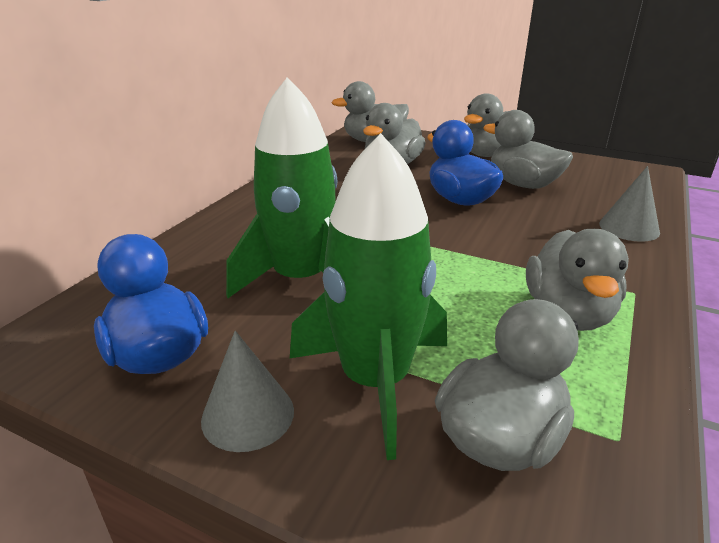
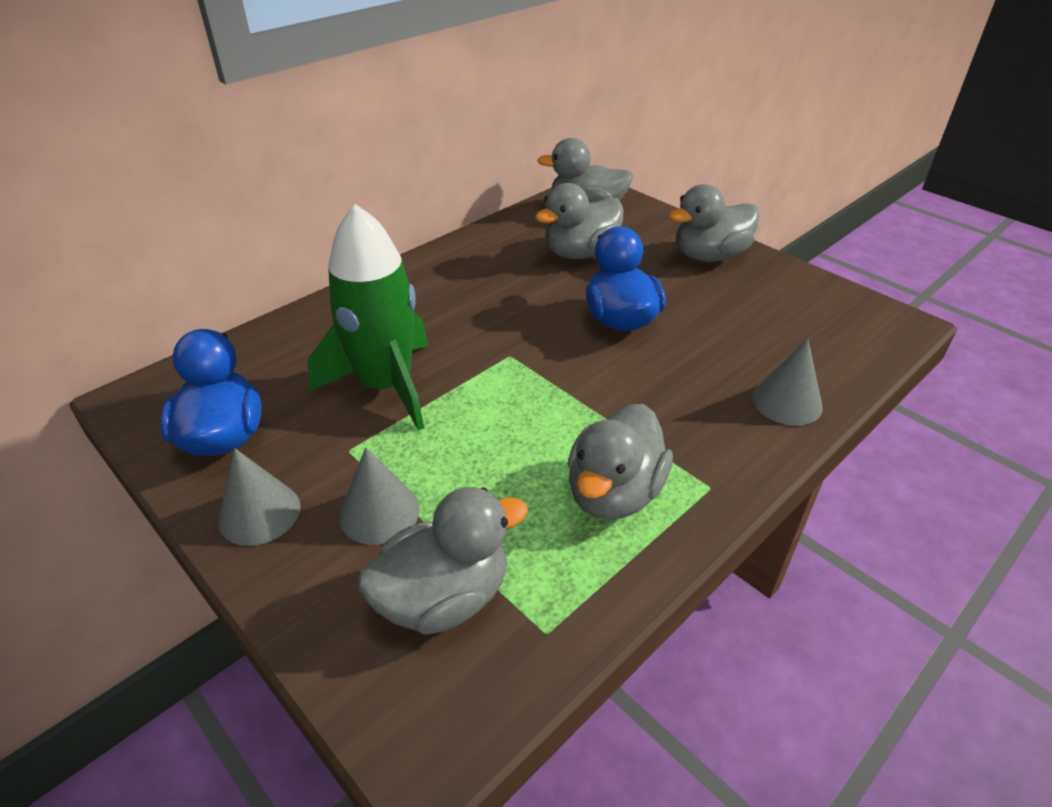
camera: 20 degrees right, 10 degrees up
green rocket [290,133,447,460] -> grey cone [339,447,420,545]
grey duck [483,110,573,189] -> none

